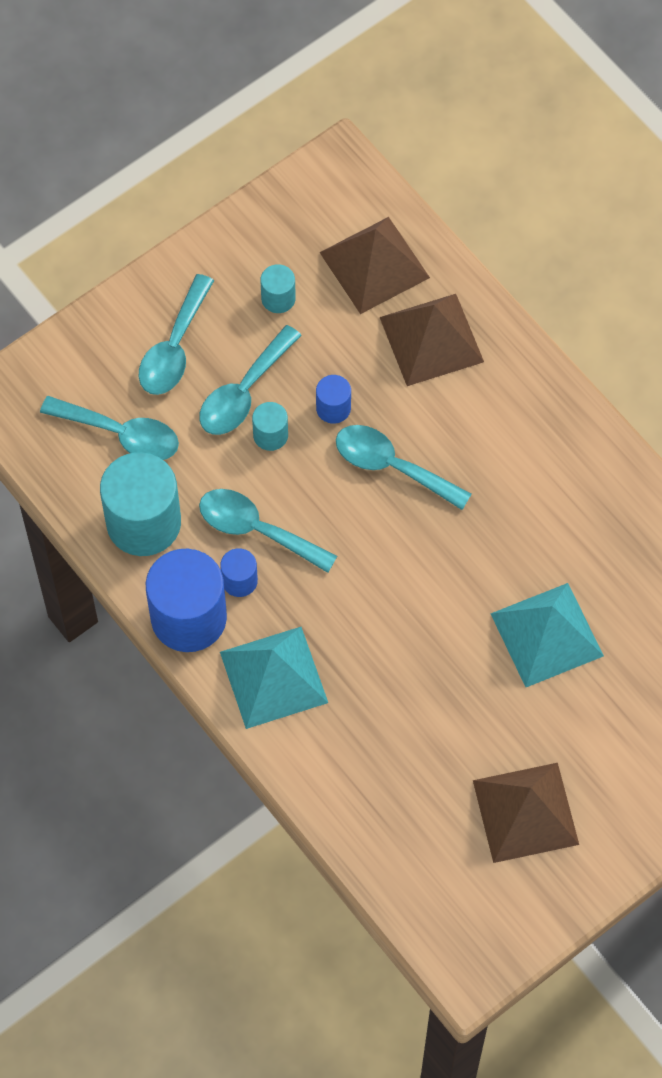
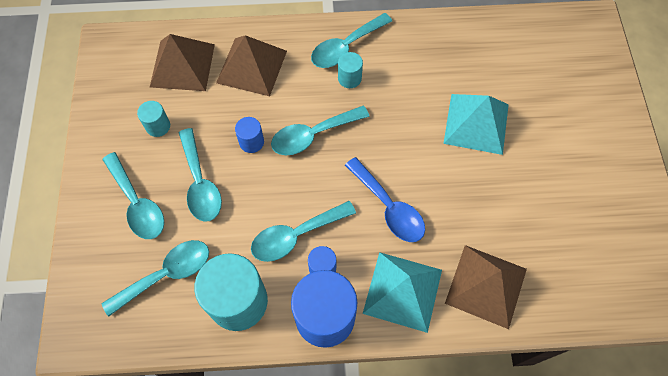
camera: 55 degrees left, 0 degrees up
turquoise cylinder [252,402,288,451] -> turquoise cylinder moved to [338,52,363,88]
brown pyramid [473,763,579,863] -> brown pyramid moved to [445,245,527,329]
none -> turquoise spoon [311,13,392,68]
none -> blue spoon [345,157,425,242]

